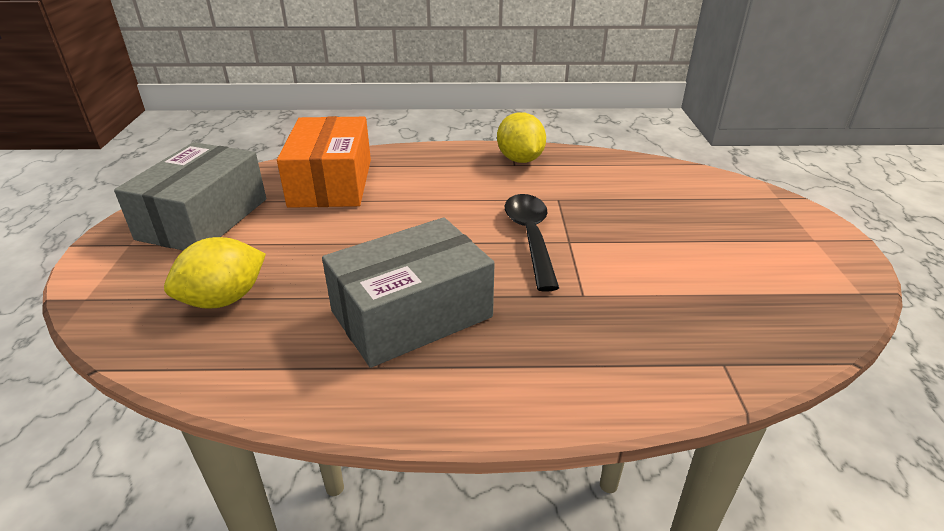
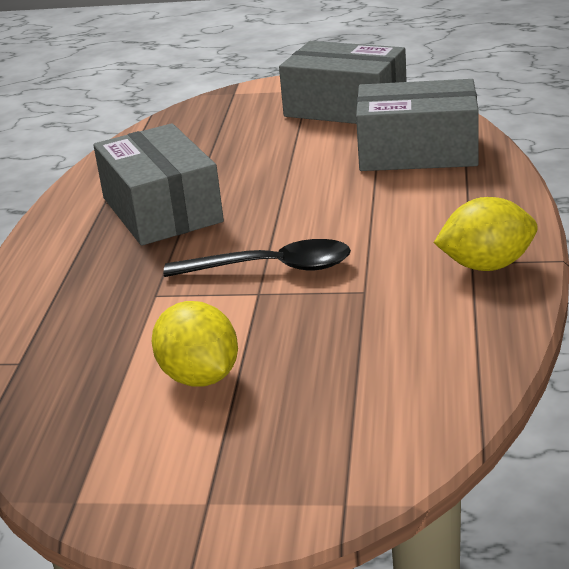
camera: 100 degrees right, 5 degrees down
yellow lemon [164,237,266,309] -> yellow lemon moved to [152,301,238,387]
orange box [277,116,371,208] -> grey box [356,79,479,171]

